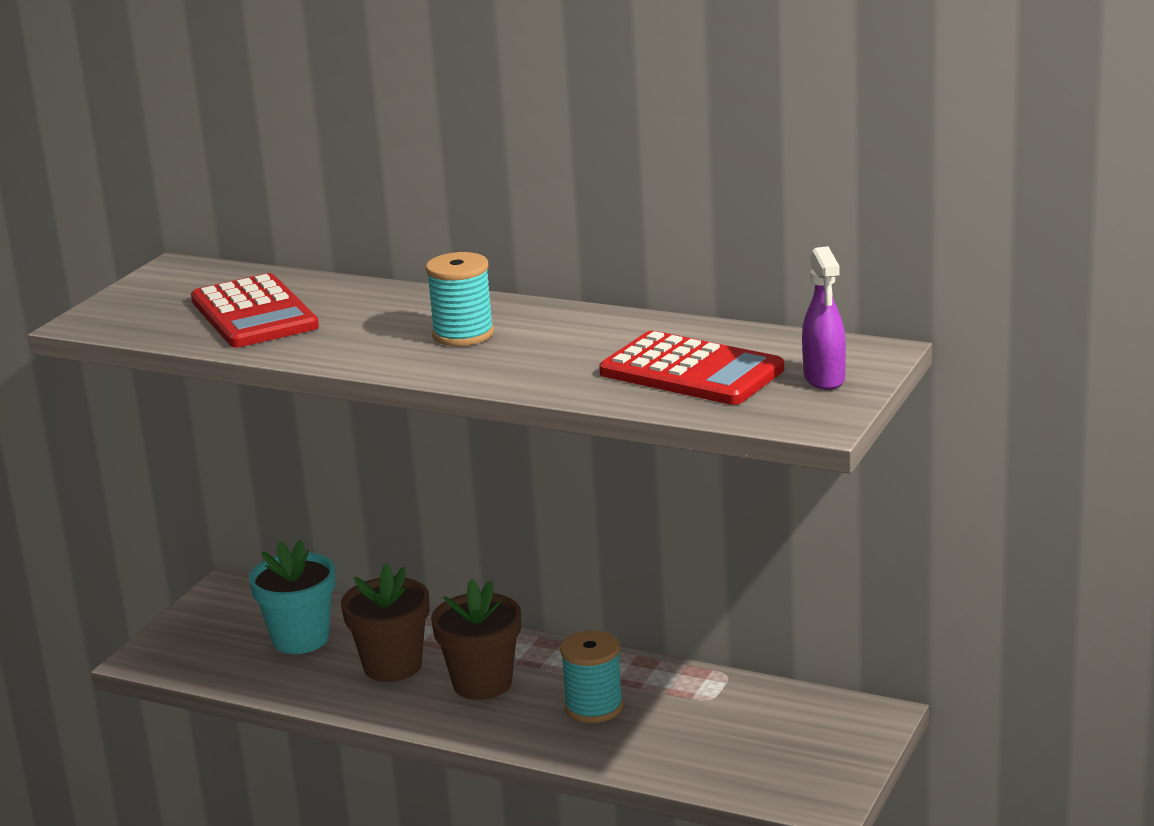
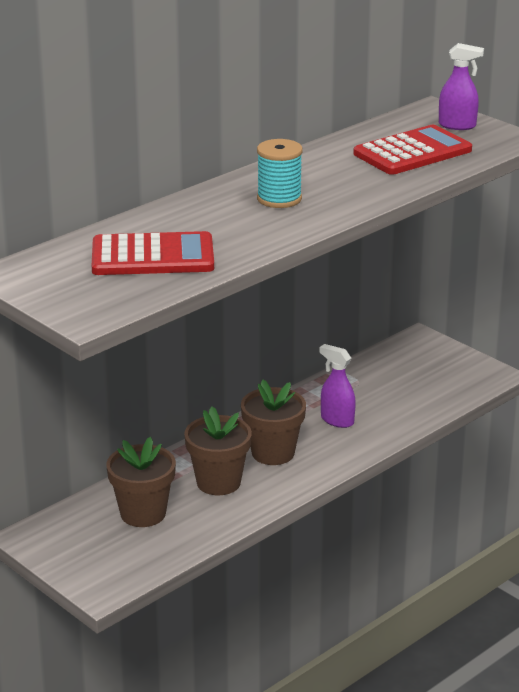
camera: 70 degrees left, 5 degrees up
turquoise flower pot [249,539,336,654] -> brown flower pot [106,437,176,527]
turquoise spool [560,630,623,723] -> purple spray bottle [319,344,356,428]

